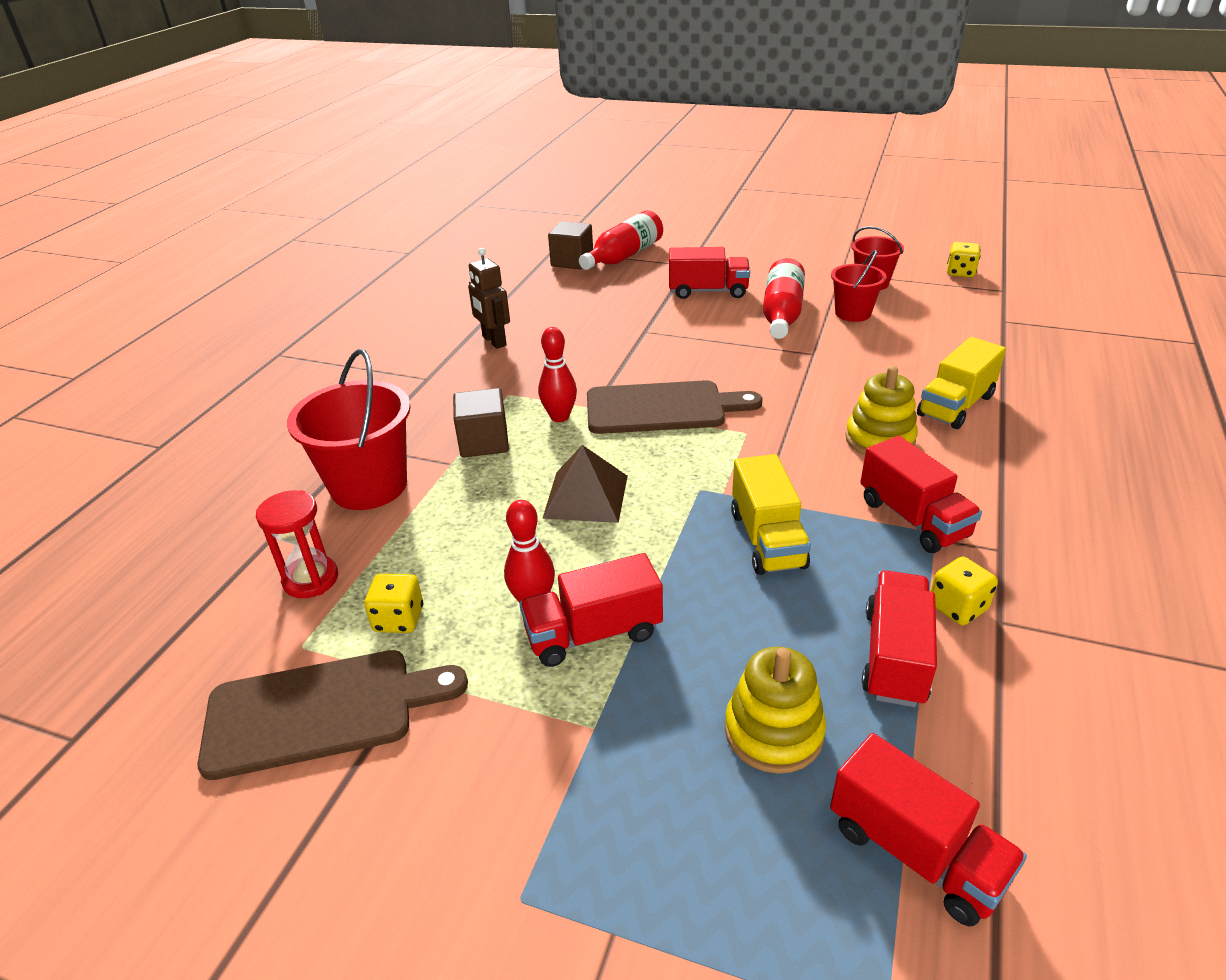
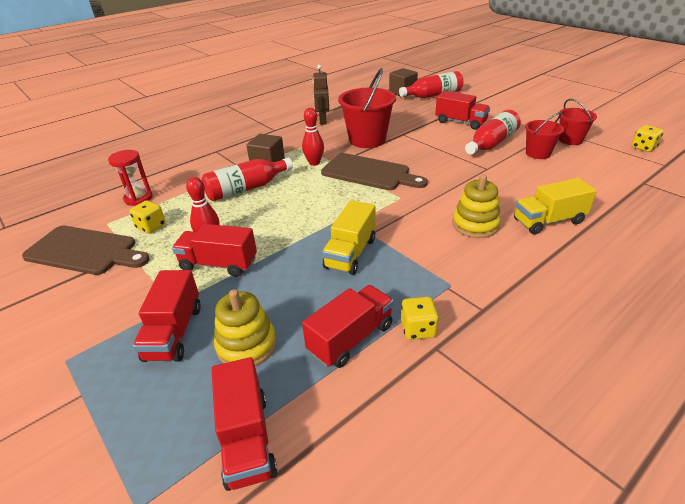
camera: 30 degrees right, 0 degrees up
red bucket [287,349,411,510] -> red bucket moved to [338,68,396,148]
brown pyramid [542,445,628,523] -> none
red truck [860,436,982,553] -> red truck moved to [133,270,201,362]
none -> red bottle [202,158,293,201]

